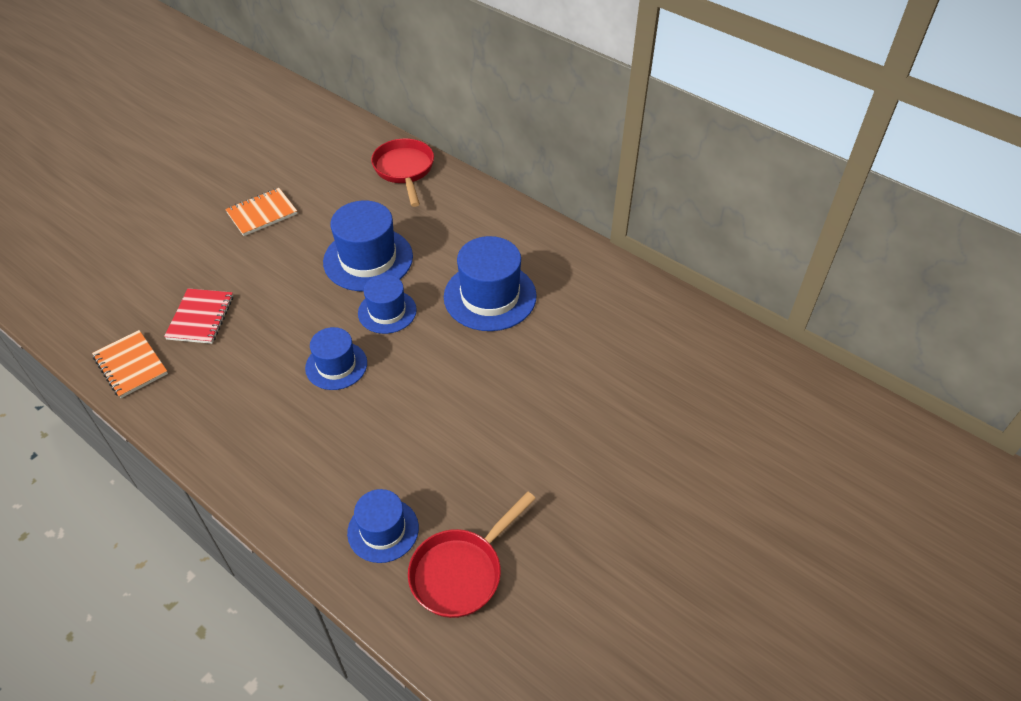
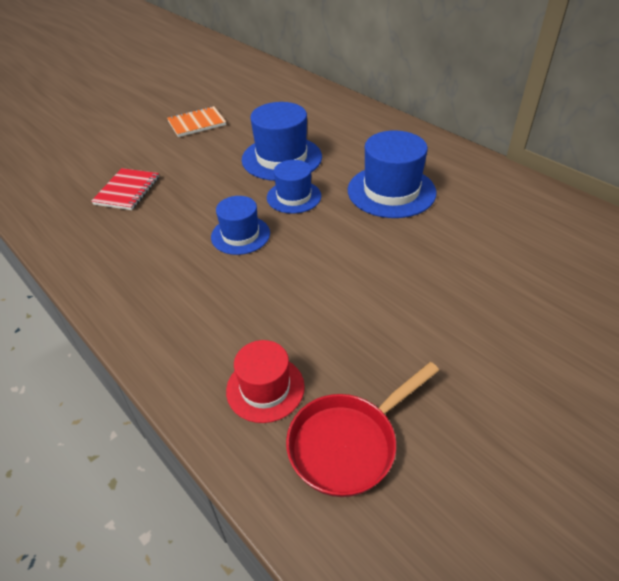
camera: 10 degrees right, 5 degrees down
orange notebook [92,330,168,398] -> none
blue hat [347,489,419,563] -> red hat [226,340,305,423]
red pan [371,138,434,207] -> none

